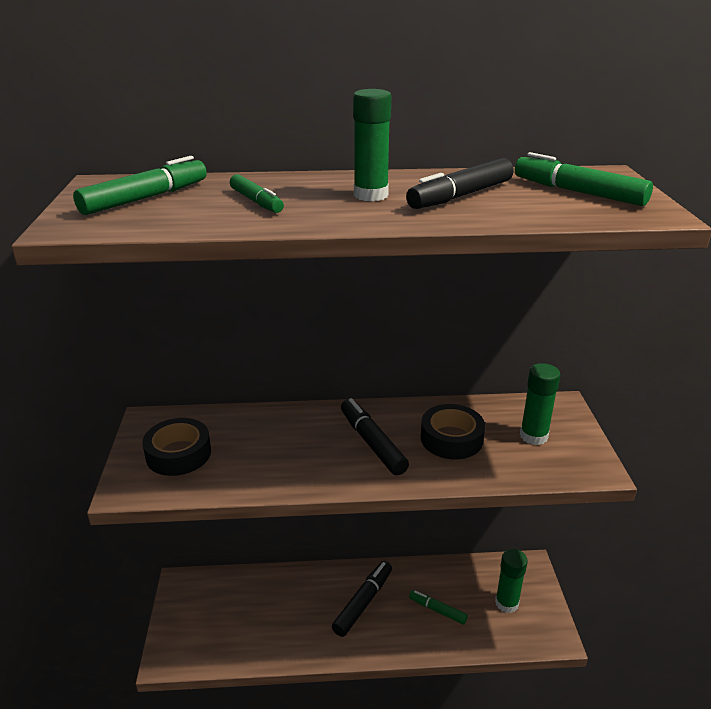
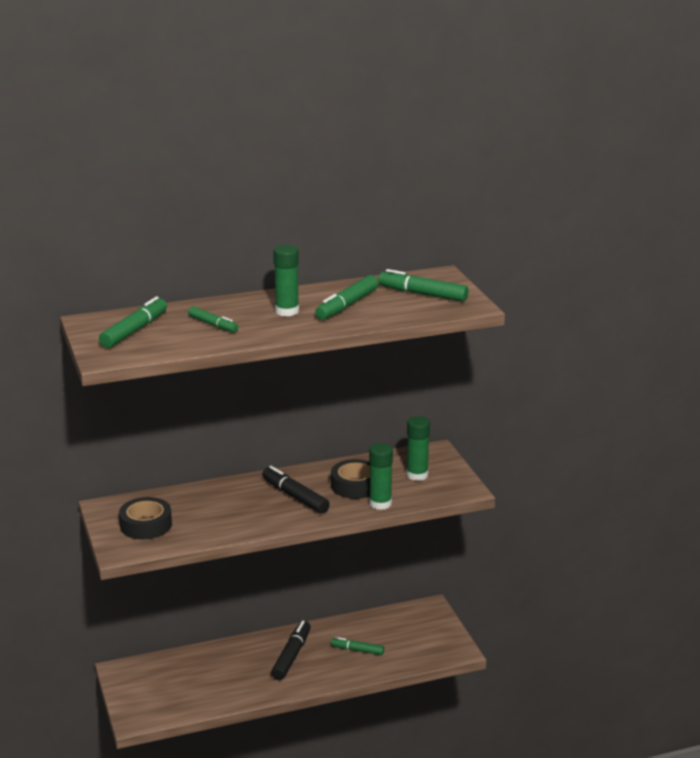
camera: 15 degrees left, 5 degrees down
black marker [406,158,514,209] -> green marker [315,275,378,320]
green glue stick [495,549,528,613] -> green glue stick moved to [369,443,393,510]

